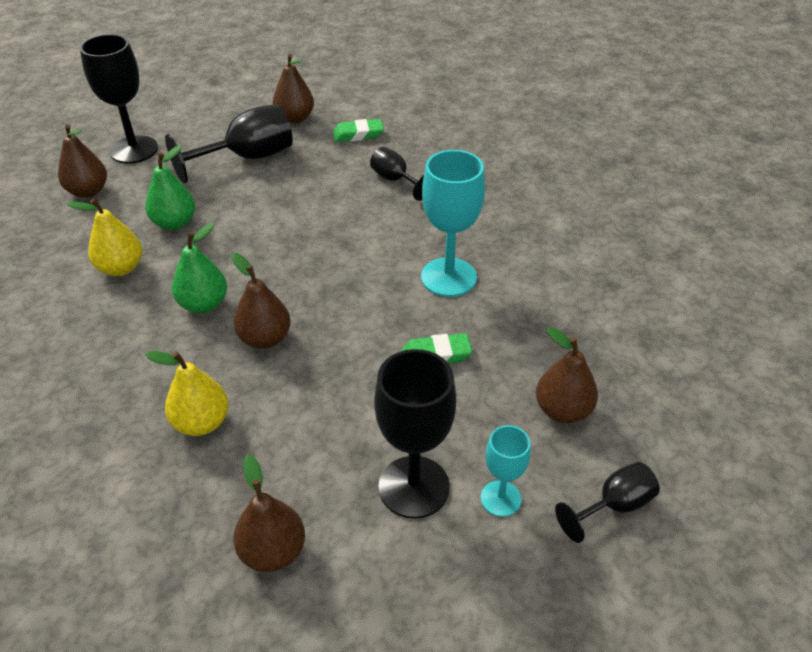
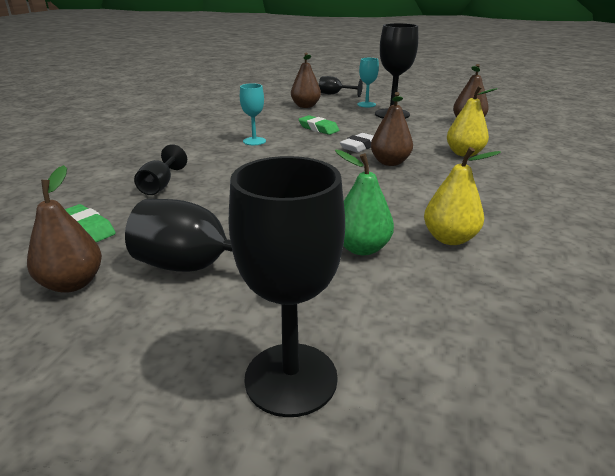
camera: 130 degrees left, 15 degrees down
brown pear [58,124,107,198] -> none
green pear [172,223,227,313] -> none
turquoise goblet [421,150,485,297] -> turquoise goblet [240,84,266,145], size x0.57
none -> white eraser [340,133,374,153]

